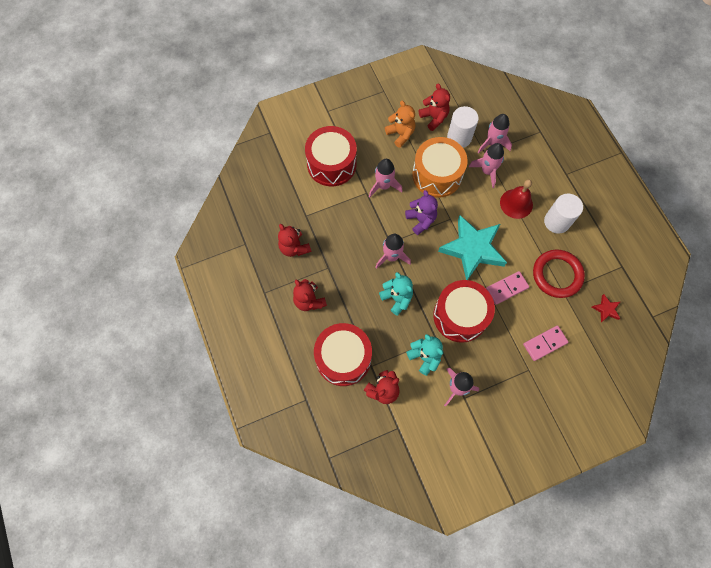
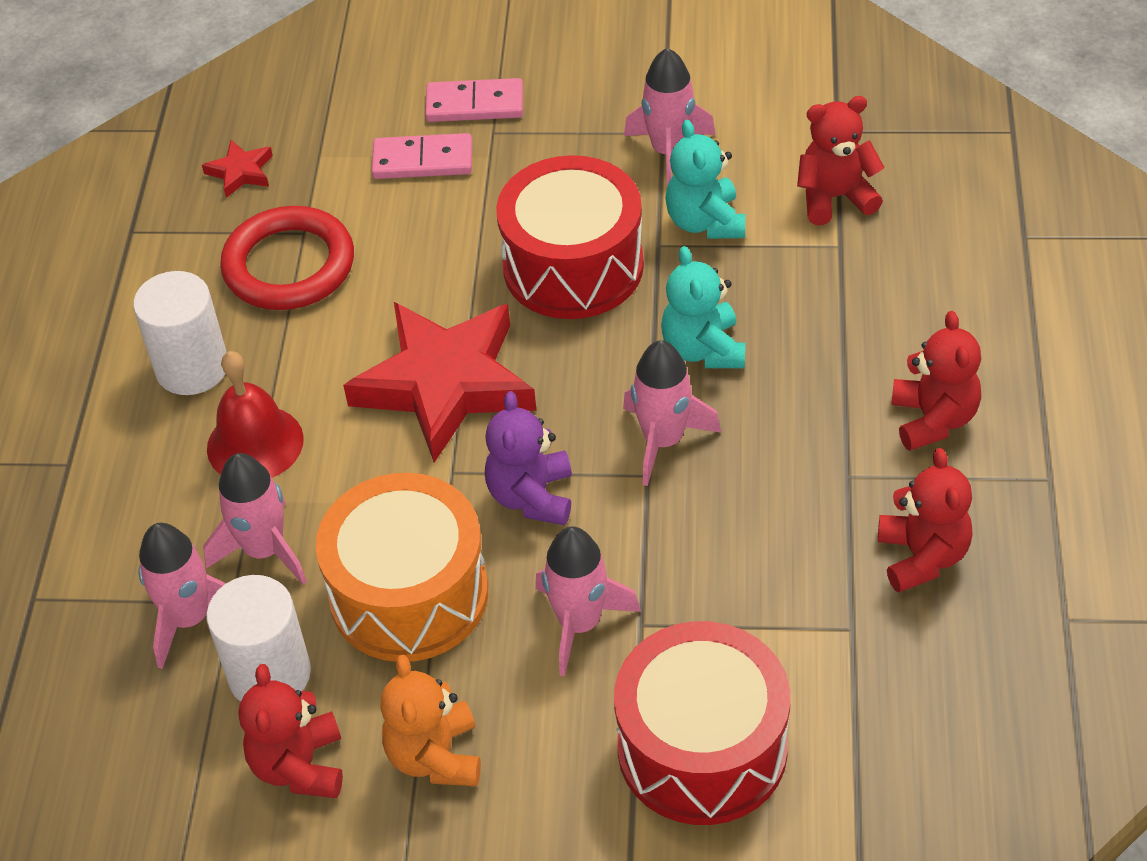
camera: 150 degrees left, 20 degrees down
red drum [314,323,372,386] -> none
turquoise star [438,215,507,280] -> red star [343,302,536,462]
pink domino [486,271,529,305] -> pink domino moved to [425,78,523,122]

